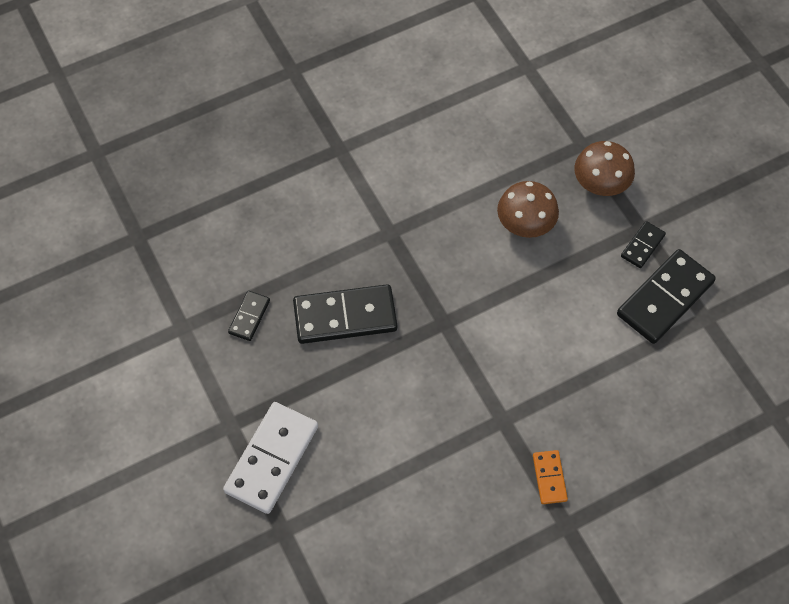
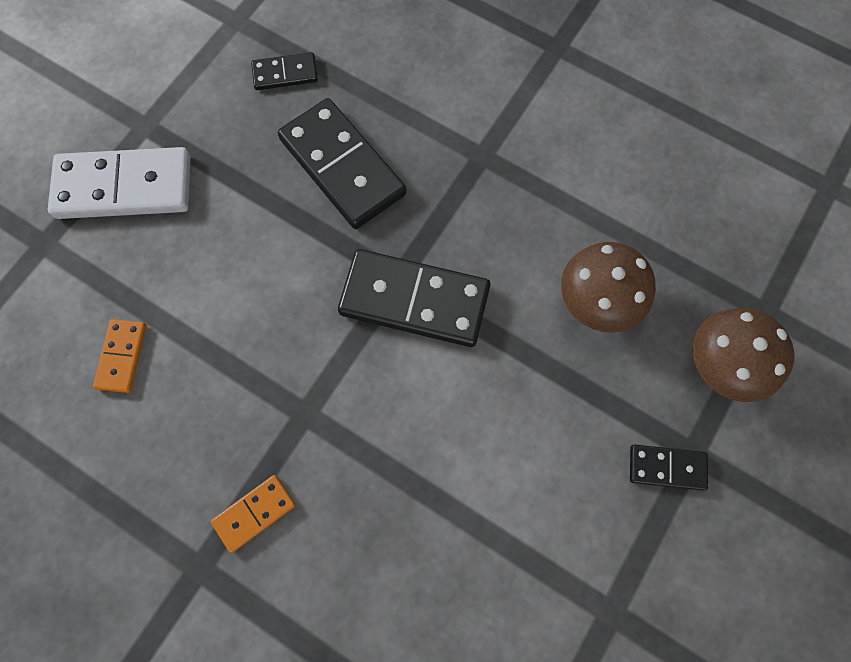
camera: 60 degrees right, 10 degrees up
black domino [617,249,716,344] -> black domino moved to [338,249,491,347]
none -> orange domino [93,319,147,393]

